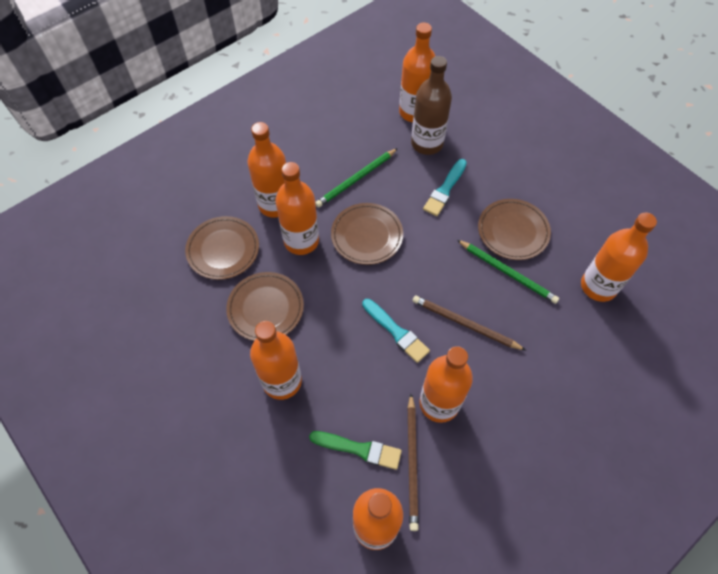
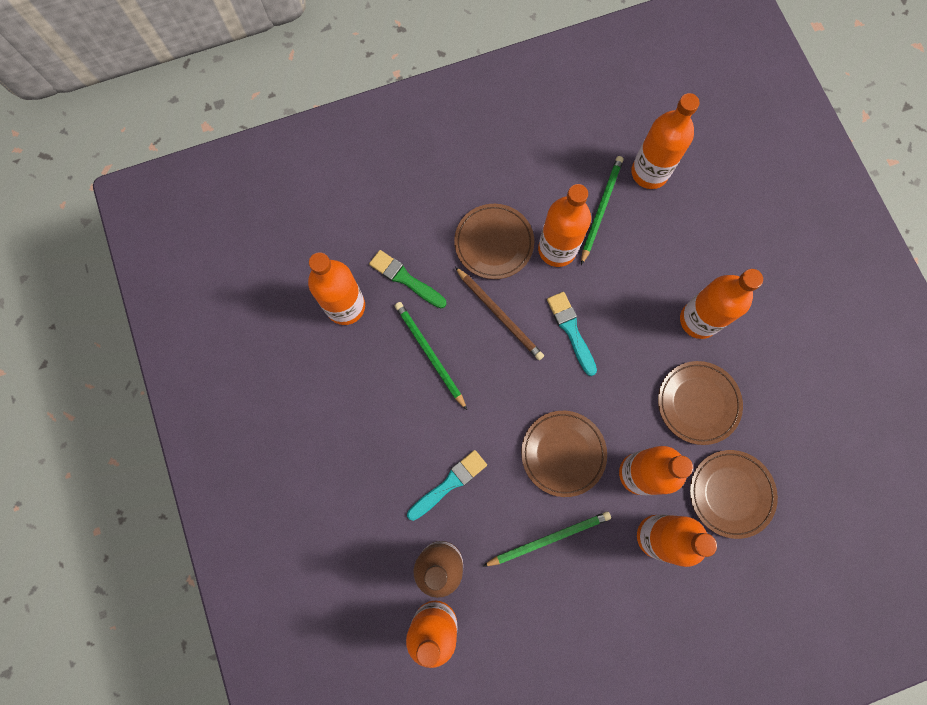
camera: 160 degrees left, 15 degrees up
green brush [309,431,402,470] -> green brush moved to [369,250,446,308]
brown pencil [407,394,419,531] -> green pencil [581,156,624,265]
brown plate [478,199,551,260] -> brown plate moved to [454,204,534,279]

